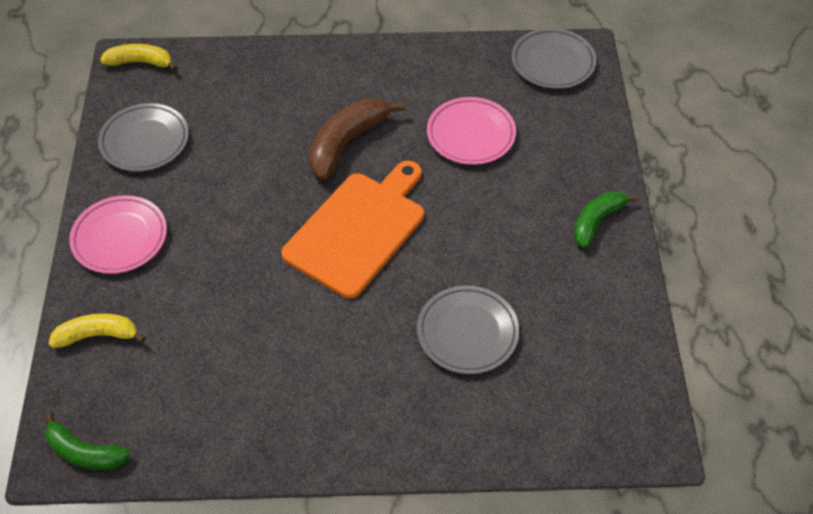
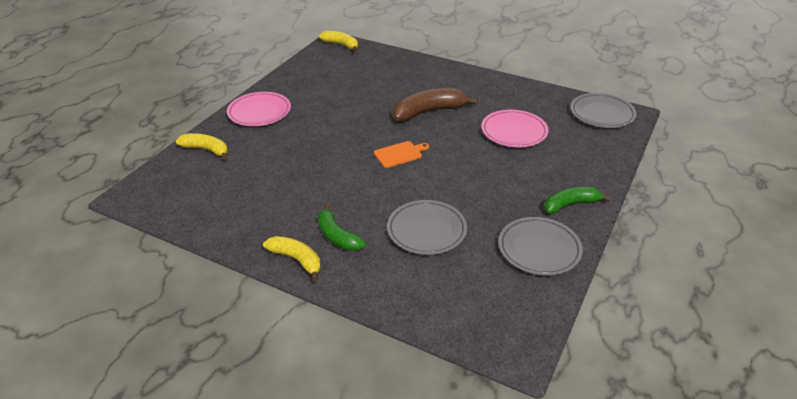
camera: 30 degrees right, 15 degrees down
green banana [45,412,131,470] -> green banana moved to [318,204,366,251]
grey plate [98,103,189,172] -> grey plate moved to [498,217,583,276]
orange cutting board [281,161,424,299] -> orange cutting board [374,141,429,168], size x0.44
none -> yellow banana [263,236,321,281]

